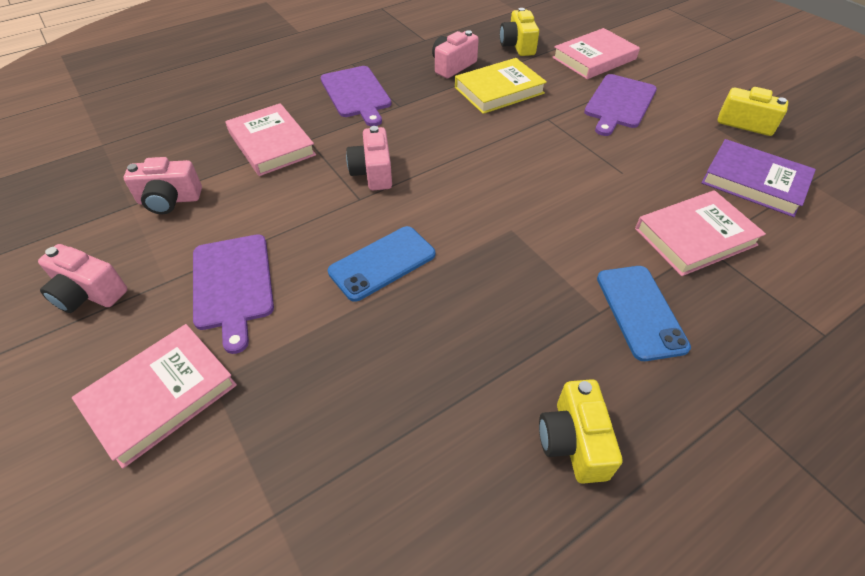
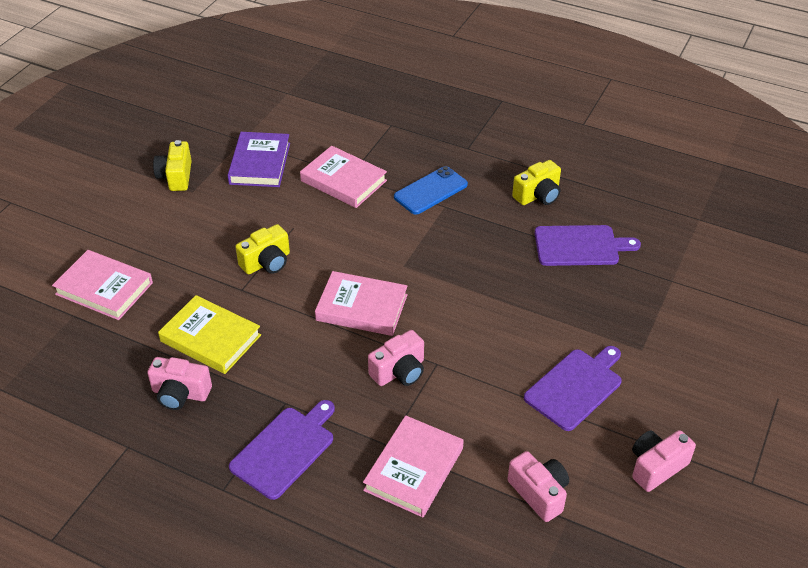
camera: 120 degrees left, 5 degrees down
pink camera [38,244,128,313] -> pink camera turned 120 degrees counterclockwise [632,430,696,492]
pink book [72,324,237,469] -> pink book moved to [315,271,408,336]
blue phone [328,226,435,302] -> none
yellow camera [500,8,539,56] -> yellow camera moved to [236,224,290,274]
purple cutting board [584,74,657,136] -> purple cutting board moved to [535,225,641,266]

